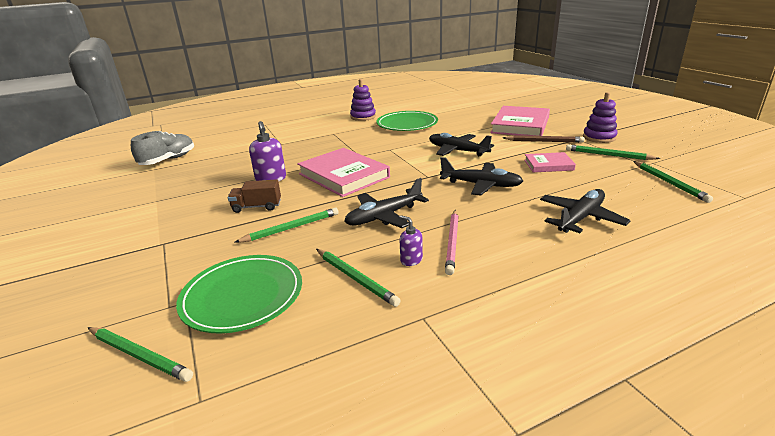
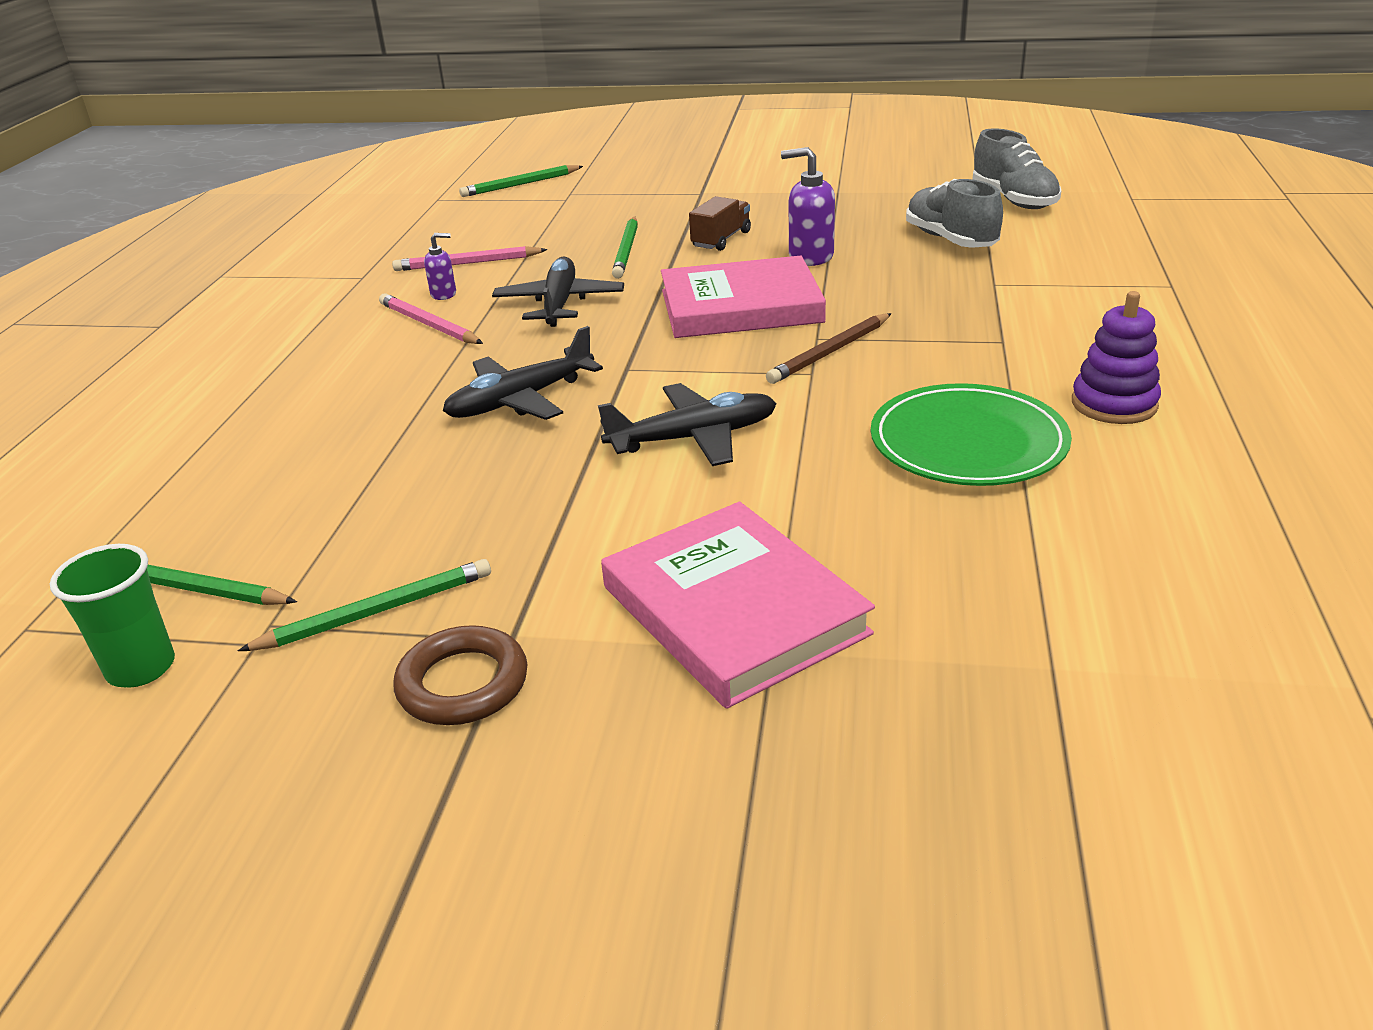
camera: 125 degrees right, 5 degrees up
green plate [176,255,302,334] -> none
green pencil [316,249,401,307] -> pink pencil [392,246,548,271]
brown pencil [503,135,585,143] -> brown pencil moved to [766,313,891,384]
pink book [524,152,576,172] -> none
black plane [540,189,631,233] -> none
purple stacking toy [583,92,618,143] -> brown ring [393,625,527,725]
none -> green cup [50,544,175,687]
none -> grey shoe [906,179,1003,248]

